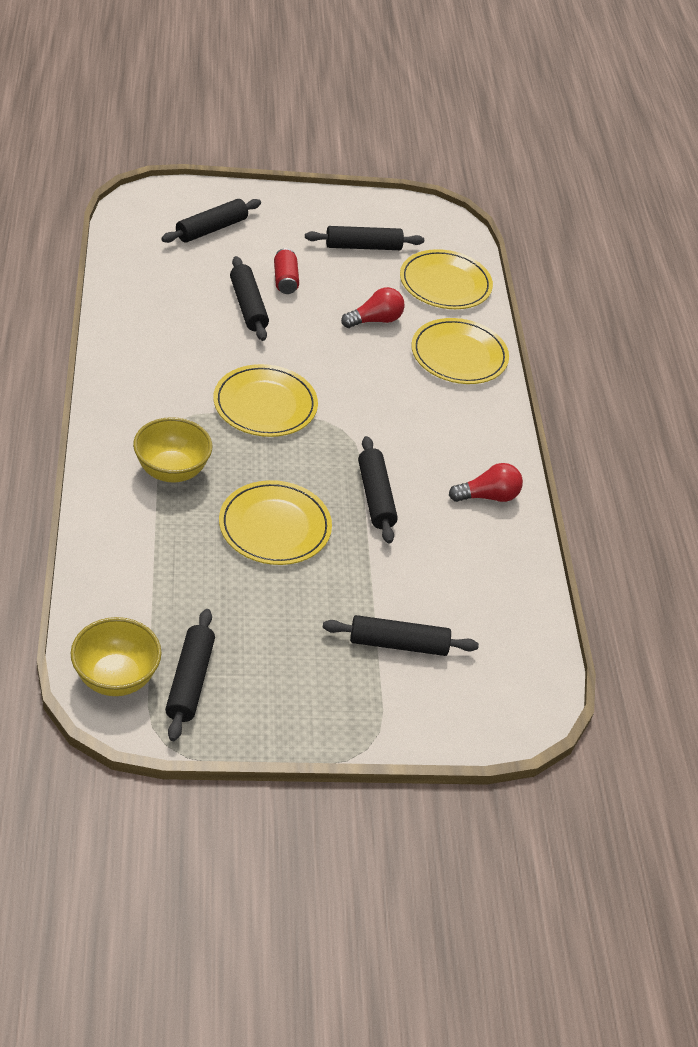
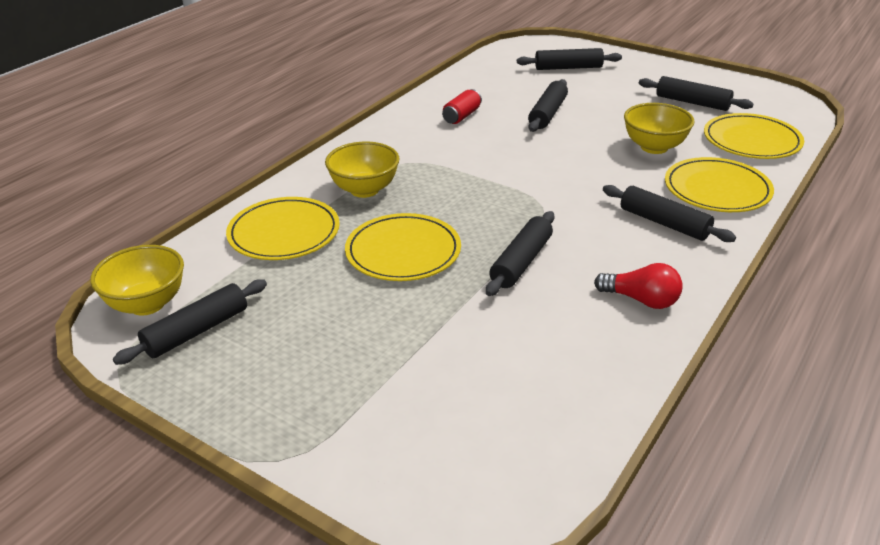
camera: 45 degrees right, 10 degrees down
yellow plate [213,364,318,437] -> yellow plate moved to [226,197,340,260]
red can [274,248,299,294] -> red can moved to [442,89,482,124]
black rolling pin [323,615,479,656] -> black rolling pin moved to [603,185,736,242]
red light bulb [341,287,404,328] -> yellow bowl [624,103,695,154]

